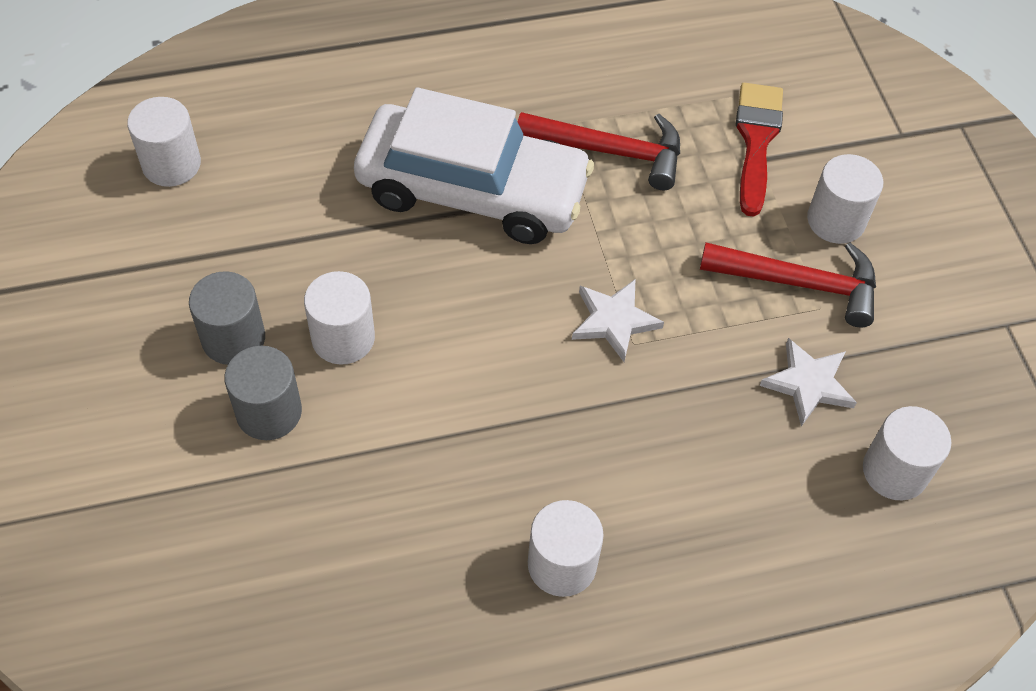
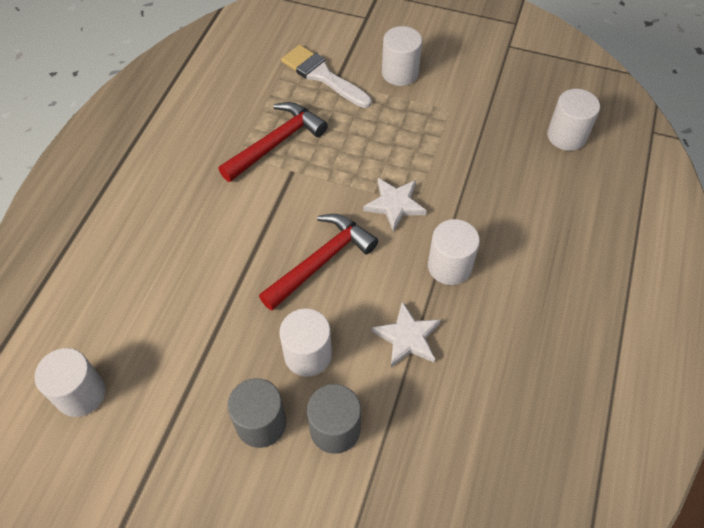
camera: 55 degrees left, 0 degrees up
white car [354,87,594,244] -> none
white cylinder [528,500,604,597] -> white cylinder moved to [428,219,480,285]
red hammer [700,242,876,327] -> red hammer moved to [259,214,378,311]
red brush [736,83,783,217] -> white brush [281,45,372,108]
white star [760,338,857,426] -> white star moved to [371,302,441,367]

